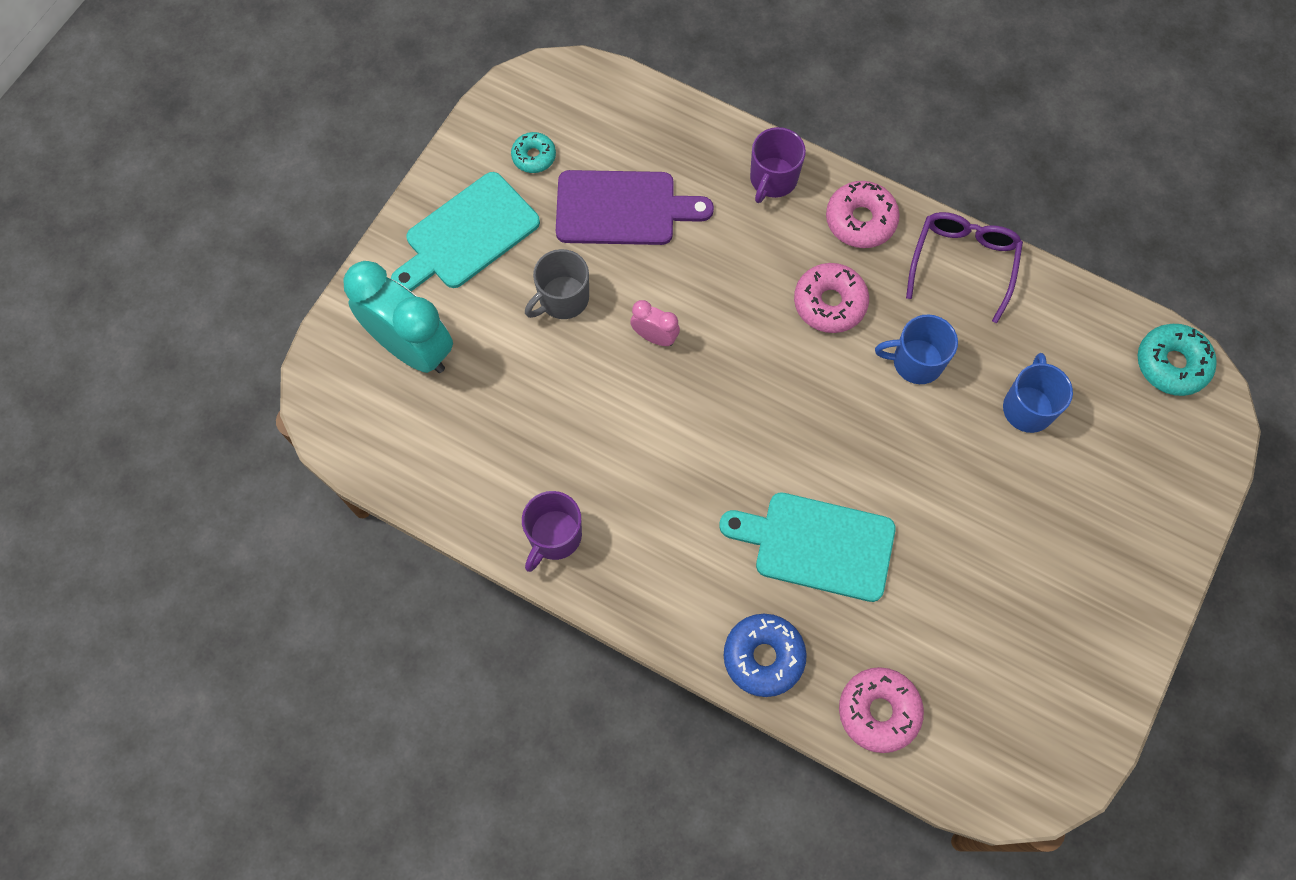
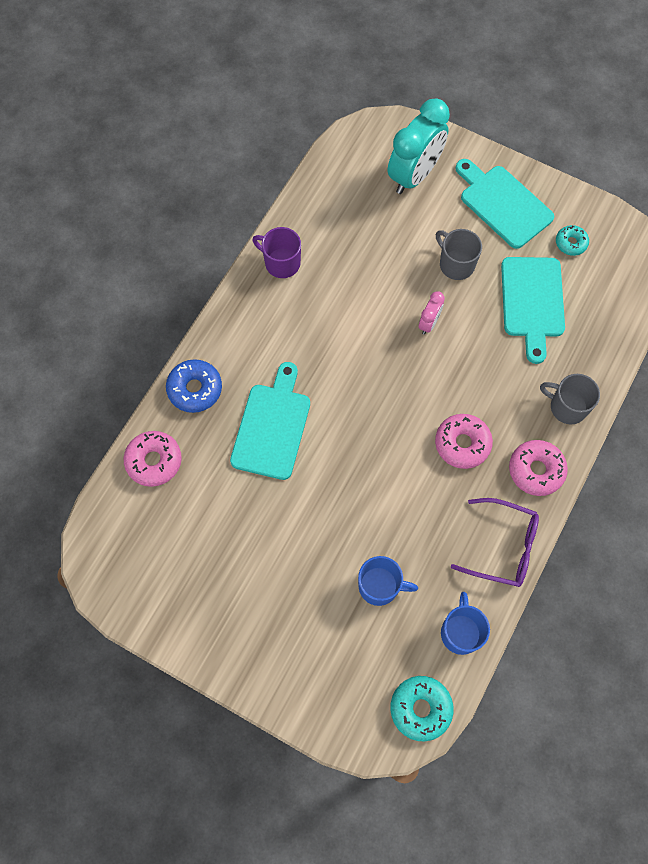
camera: 90 degrees right, 0 degrees up
purple cutting board [556,170,714,245] -> turquoise cutting board [501,257,565,364]
purple mug [750,127,806,203] -> grey mug [540,374,600,424]
blue mug [875,314,958,384] -> blue mug moved to [441,592,490,655]

